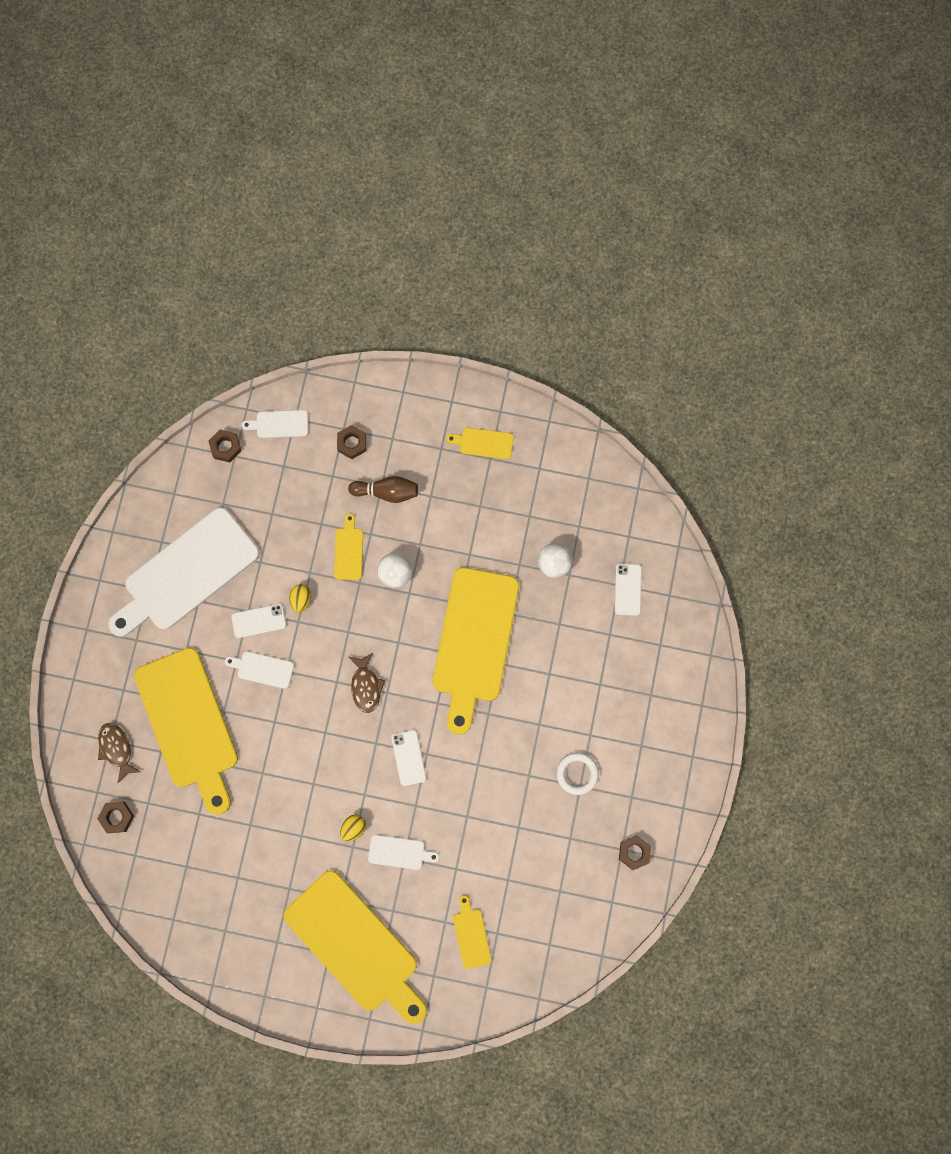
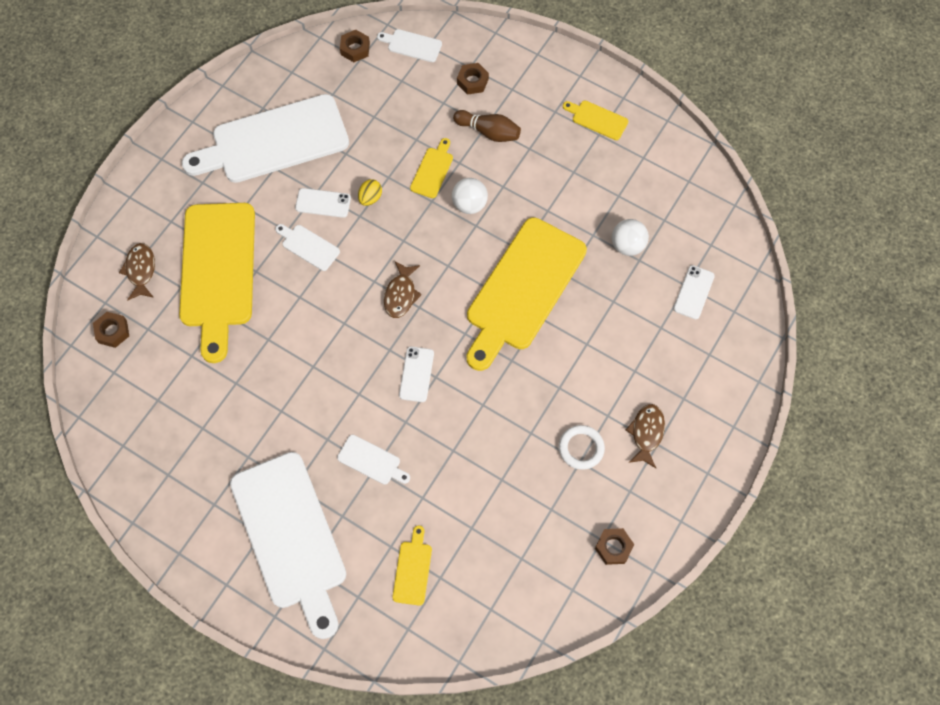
camera: 20 degrees right, 10 degrees down
yellow cutting board [284,870,427,1024] -> white cutting board [230,452,346,639]
yellow egg [340,815,366,842] -> none
none -> brown fish [626,404,665,468]

